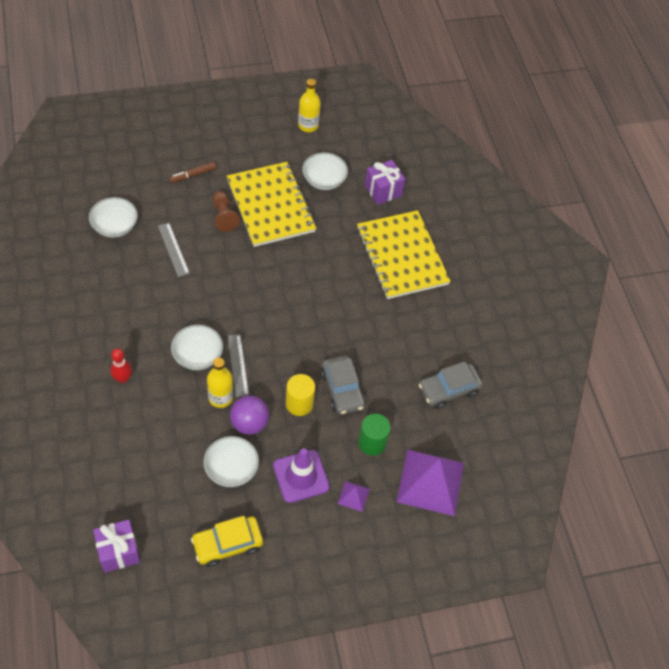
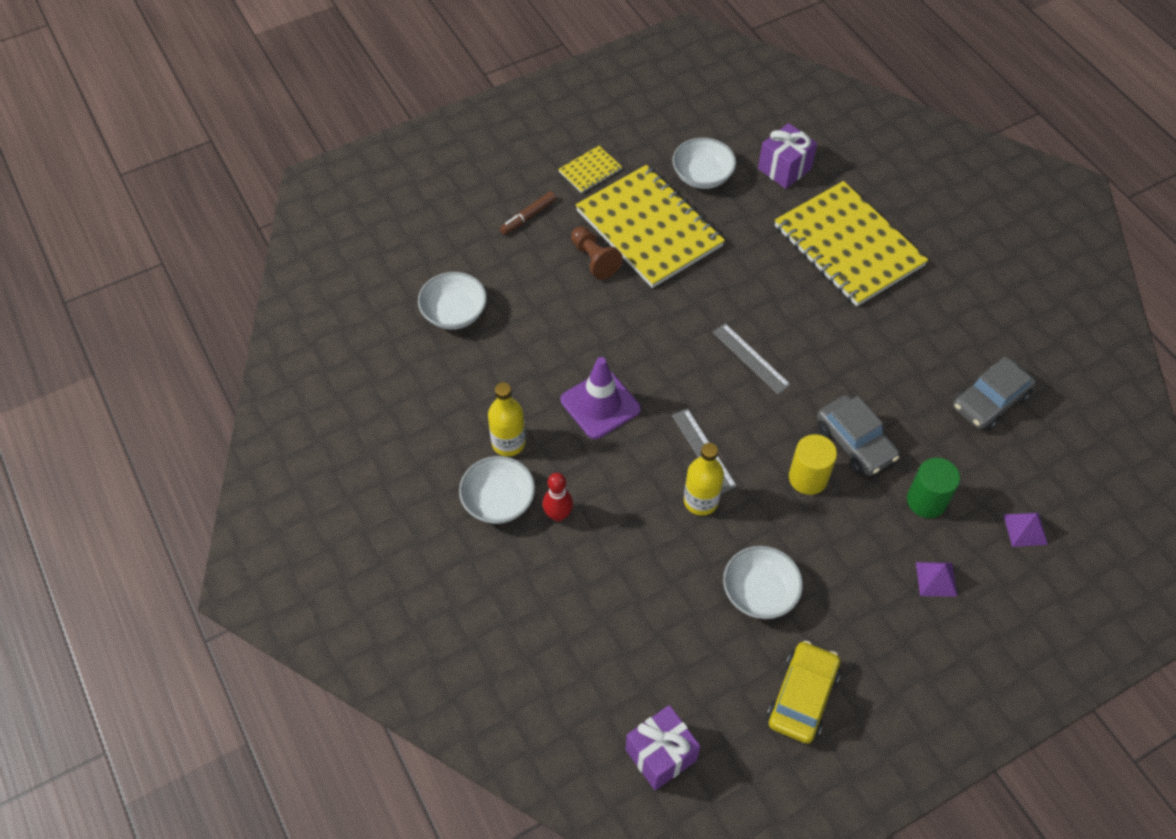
camera: 10 degrees left, 0 degrees up
grey ruler [158,223,190,277] -> grey ruler moved to [712,323,791,394]
white bowl [171,325,223,370] -> white bowl moved to [459,456,535,524]
yellow car [191,516,263,567] -> yellow car turned 150 degrees clockwise [767,641,841,744]
purple ball [230,396,269,435] -> none
purple traffic cone [273,448,330,503] -> purple traffic cone moved to [561,357,641,439]
yellow bottle [298,79,321,132] -> yellow bottle moved to [488,382,526,456]
purple pyramid [397,449,464,516] -> purple pyramid [1004,513,1048,547], size x0.44
none -> yellow notebook [558,146,622,193]

